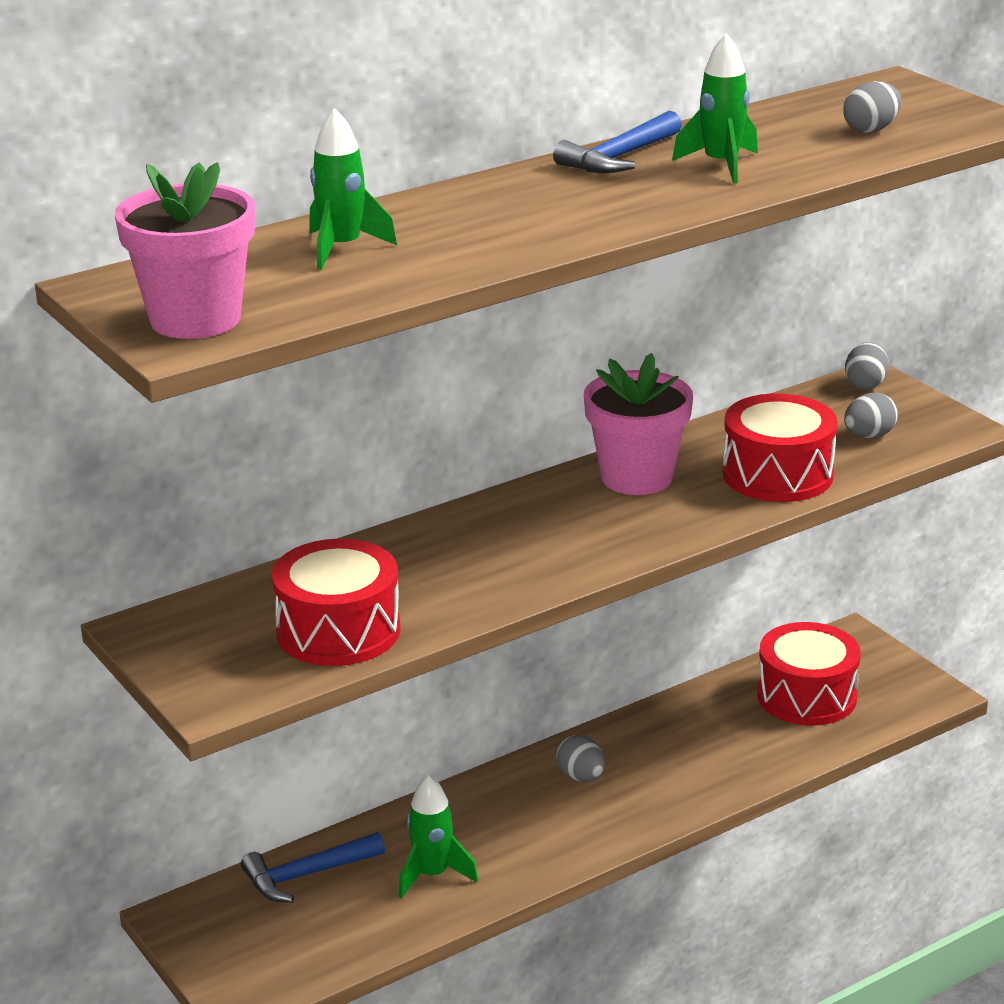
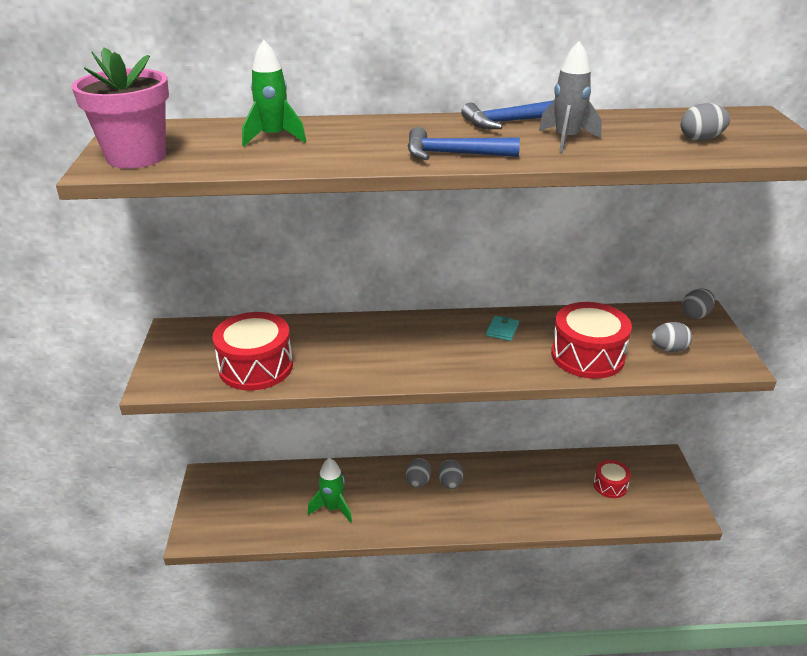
camera: 30 degrees right, 5 degrees up
blue hammer [241,832,385,903] -> blue hammer moved to [407,127,520,160]
pink flower pot [584,353,693,495] -> turquoise wallet [486,316,519,341]
green rocket [672,33,758,184] -> grey rocket [539,41,602,153]
red drum [757,622,861,726] -> red drum [593,460,631,498], size x0.56
none -> grey egg [406,458,431,488]

